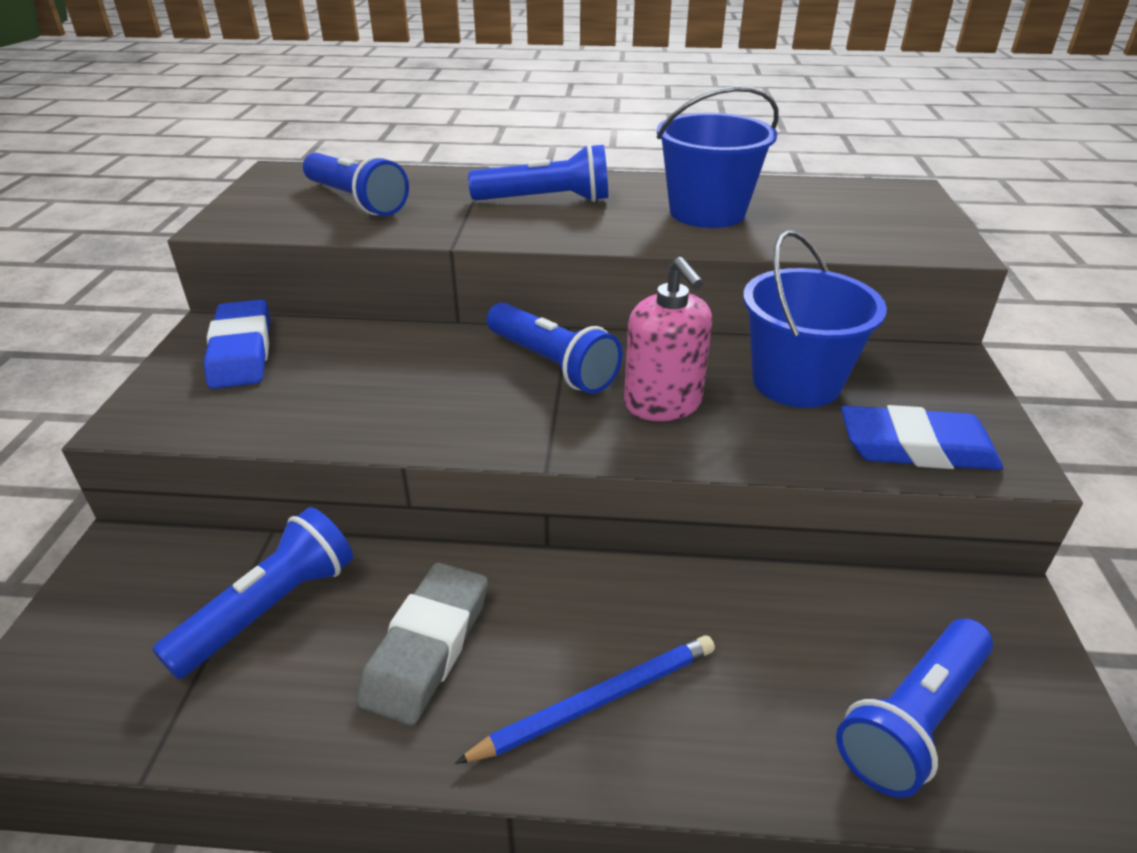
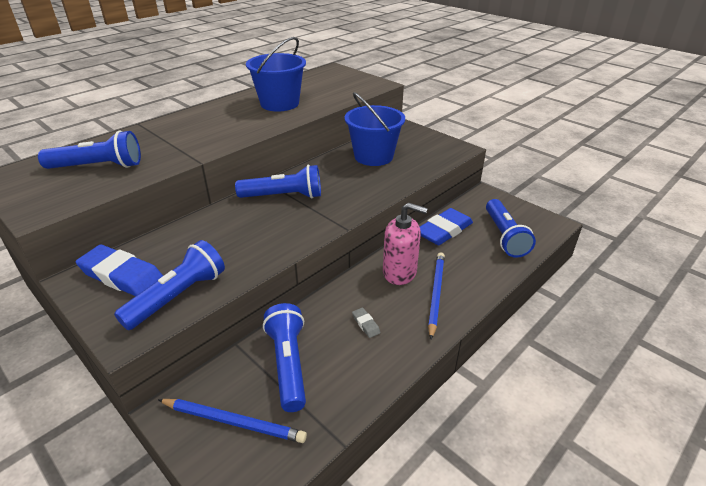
camera: 50 degrees left, 0 degrees up
grey eraser [356,562,488,726] -> grey eraser [352,308,381,338], size x0.43
blue flashlight [468,144,608,202] -> blue flashlight moved to [114,240,225,330]
pink soap dispenser [624,257,712,421] -> pink soap dispenser moved to [383,202,428,285]
blue eraser [841,405,1003,470] -> blue eraser moved to [420,208,473,245]
none -> blue pencil [158,399,307,443]

